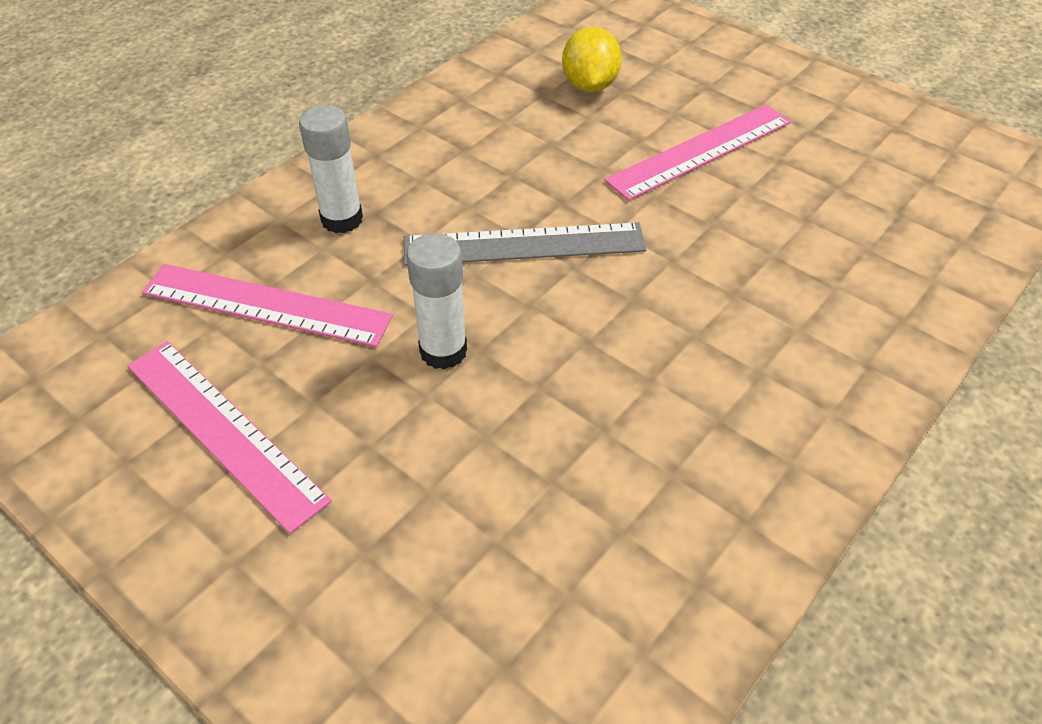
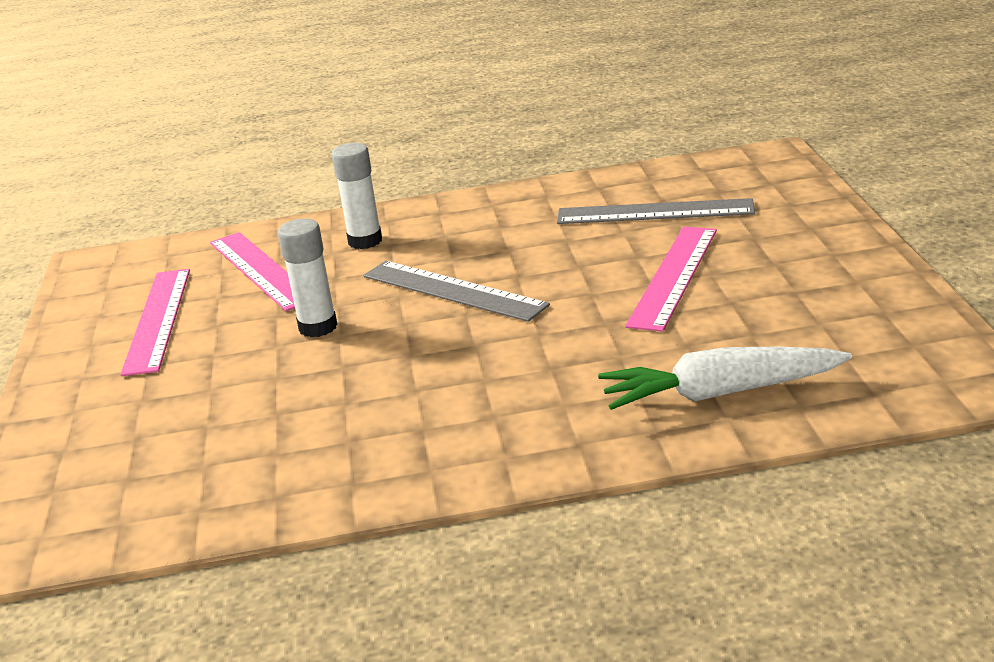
camera: 45 degrees right, 20 degrees down
yellow lemon [562,26,622,92] -> grey ruler [557,198,755,224]
pink ruler [604,105,791,201] -> pink ruler turned 75 degrees counterclockwise [625,227,717,332]
none -> white carrot [598,346,852,410]

